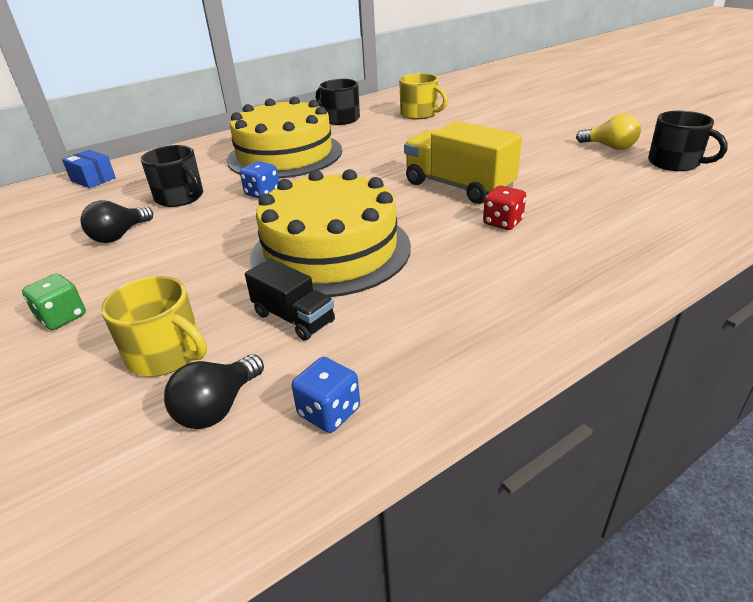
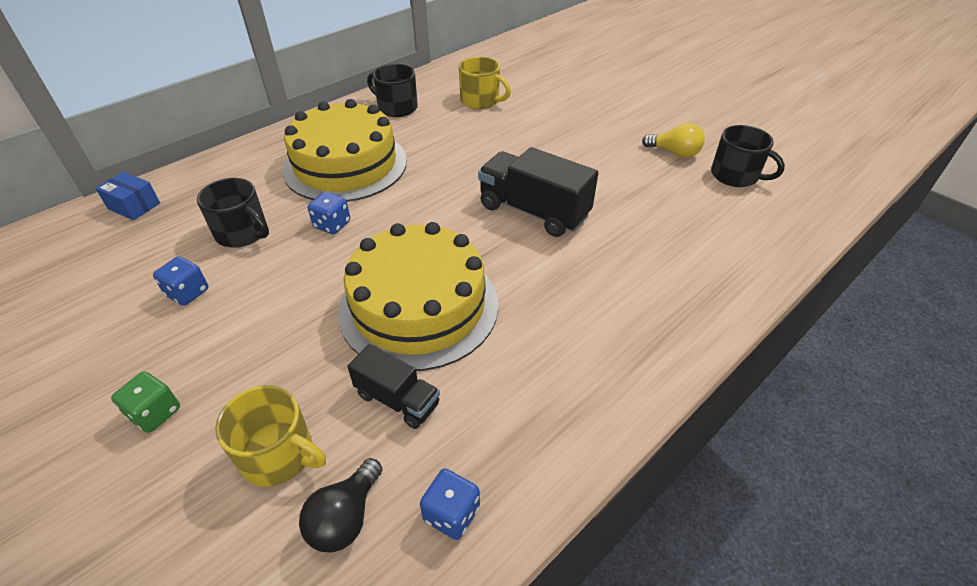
camera: 10 degrees left, 10 degrees up
black light bulb [80,200,153,243] -> blue dice [153,256,208,306]
yellow truck [404,121,522,204] -> black truck [478,147,598,237]
red dice [483,186,526,230] -> none

